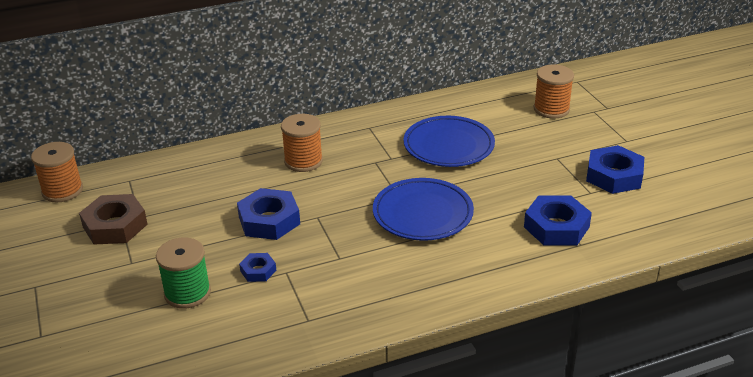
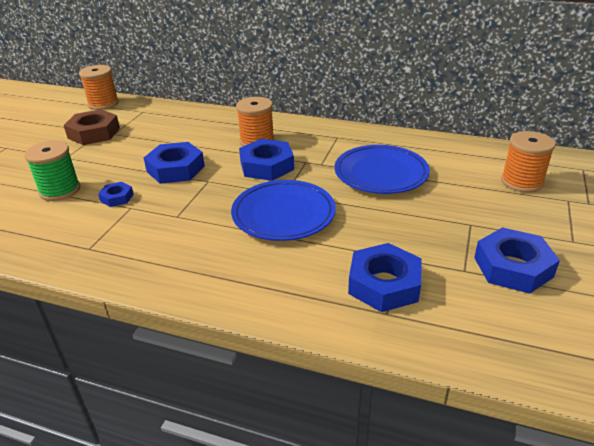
camera: 40 degrees right, 0 degrees up
none -> blue nut [239,139,294,181]

